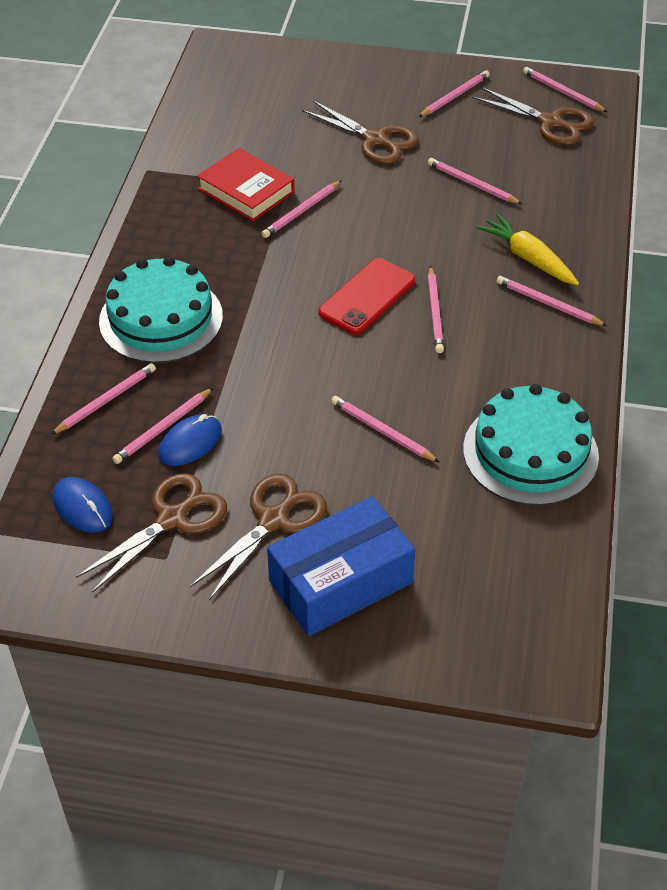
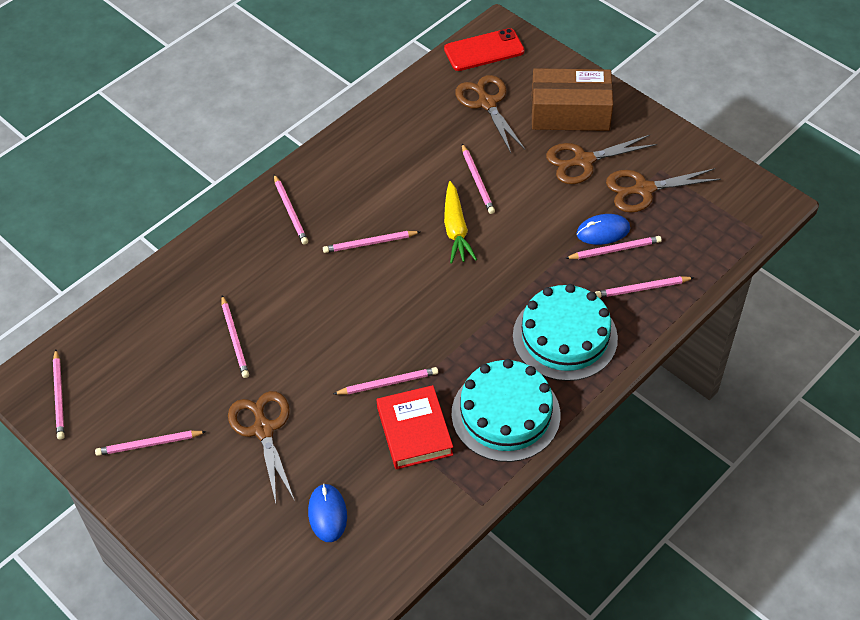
camera: 145 degrees left, 5 degrees up
blue mouse [53,477,113,533] -> blue mouse moved to [308,484,347,542]
blue box [267,496,415,636] -> brown box [531,68,613,131]
red phone [319,258,415,334] -> red phone moved to [444,28,525,71]
pink pencil [428,266,444,353] -> pink pencil turned 135 degrees counterclockwise [323,231,421,253]
turquoise cake [463,384,599,506] -> turquoise cake moved to [452,359,560,462]
brown scissors [472,87,594,145] -> brown scissors moved to [455,75,525,153]
yellow carrot [477,214,579,285] -> yellow carrot moved to [444,181,477,263]

